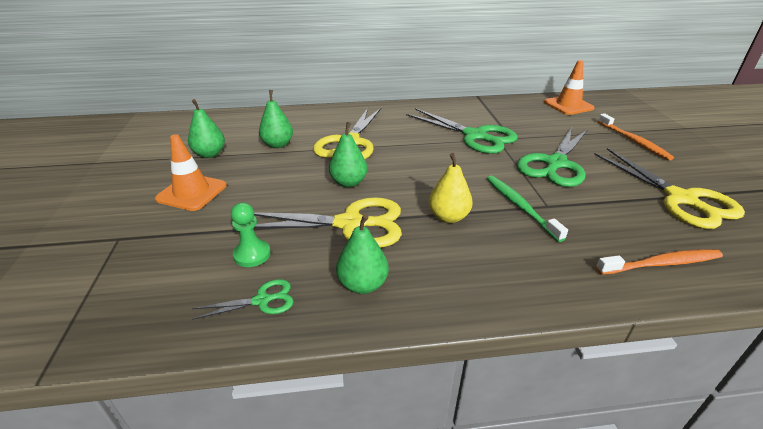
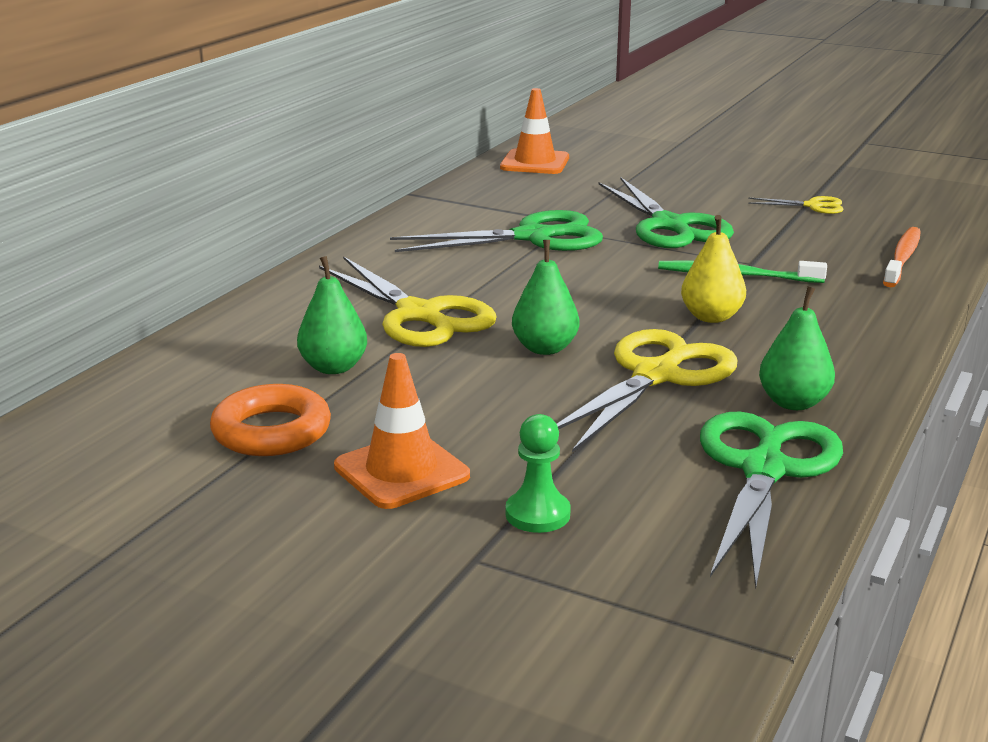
camera: 55 degrees left, 10 degrees down
green pear [188,99,225,158] -> orange ring [210,384,331,456]
green scissors [192,279,294,320] -> green scissors [700,412,843,588], size x2.09
green pawn [231,202,271,267] -> green pawn moved to [505,414,571,533]
yellow scissors [594,148,745,229] -> yellow scissors [748,196,844,214], size x0.48
orange toothbrush [598,113,674,161] -> none

